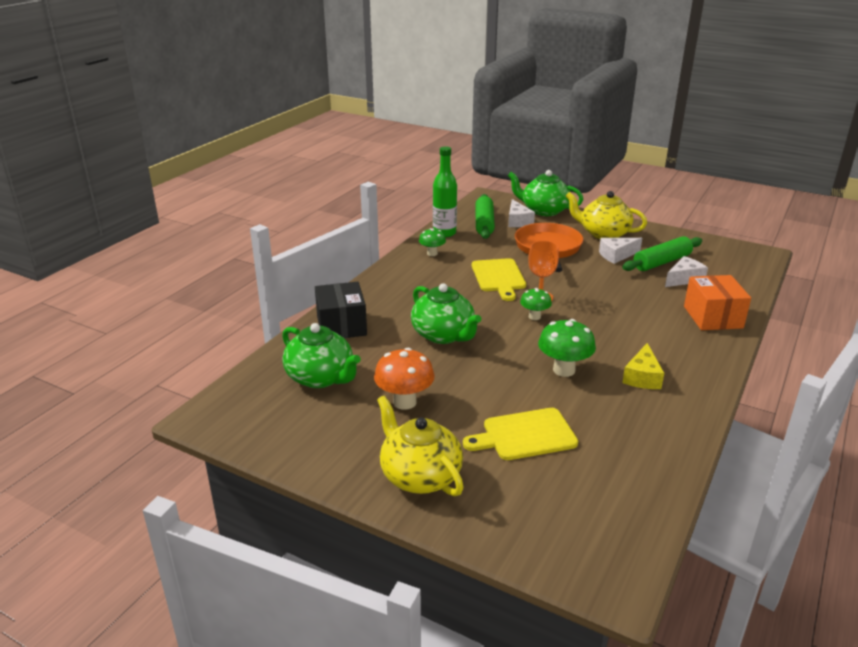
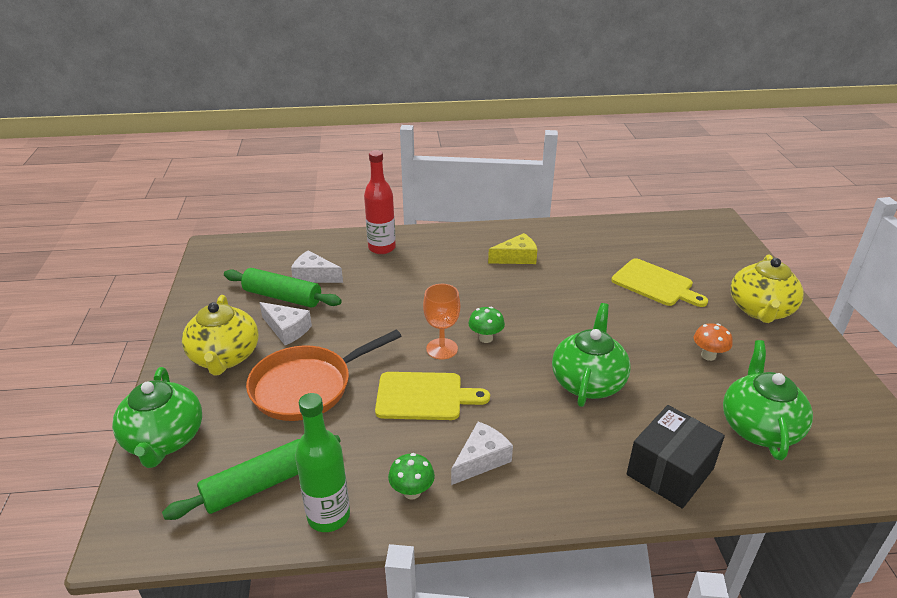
camera: 125 degrees left, 5 degrees up
orange mushroom [374,348,435,410] -> orange mushroom [694,323,733,361], size x0.62
yellow cutting board [472,258,526,301] -> yellow cutting board turned 45 degrees clockwise [375,372,490,420]
white cheese [508,199,535,227] -> white cheese moved to [451,422,513,485]
green mushroom [538,319,596,377] -> none
orange box [684,275,751,330] -> red bottle [364,150,396,254]

